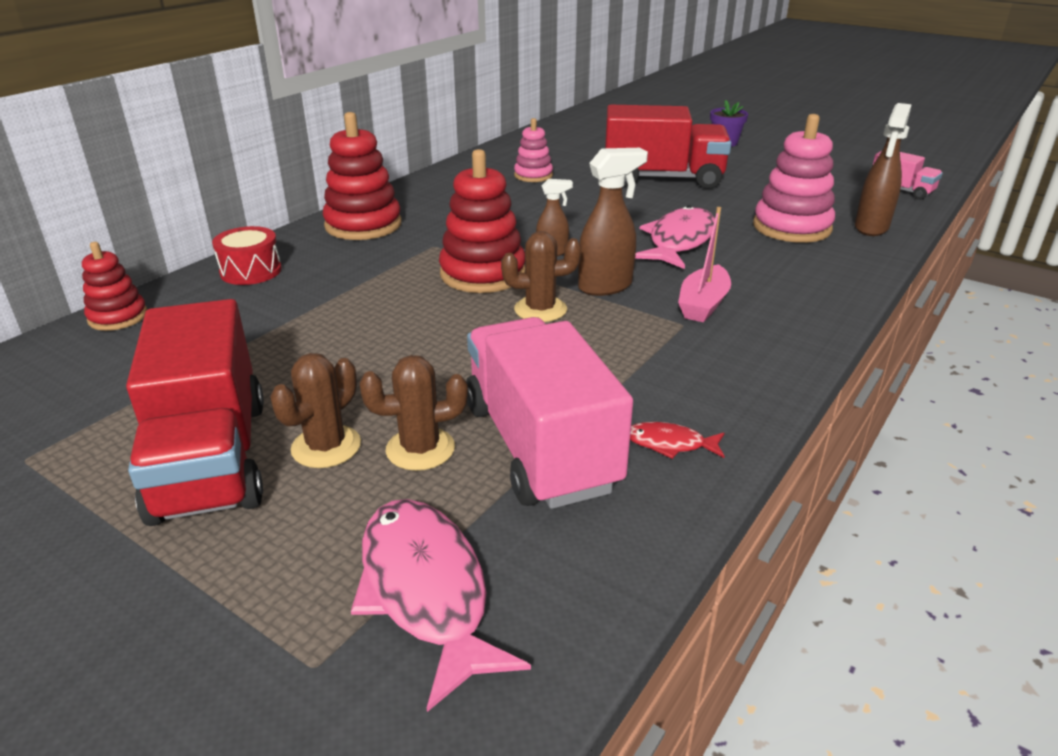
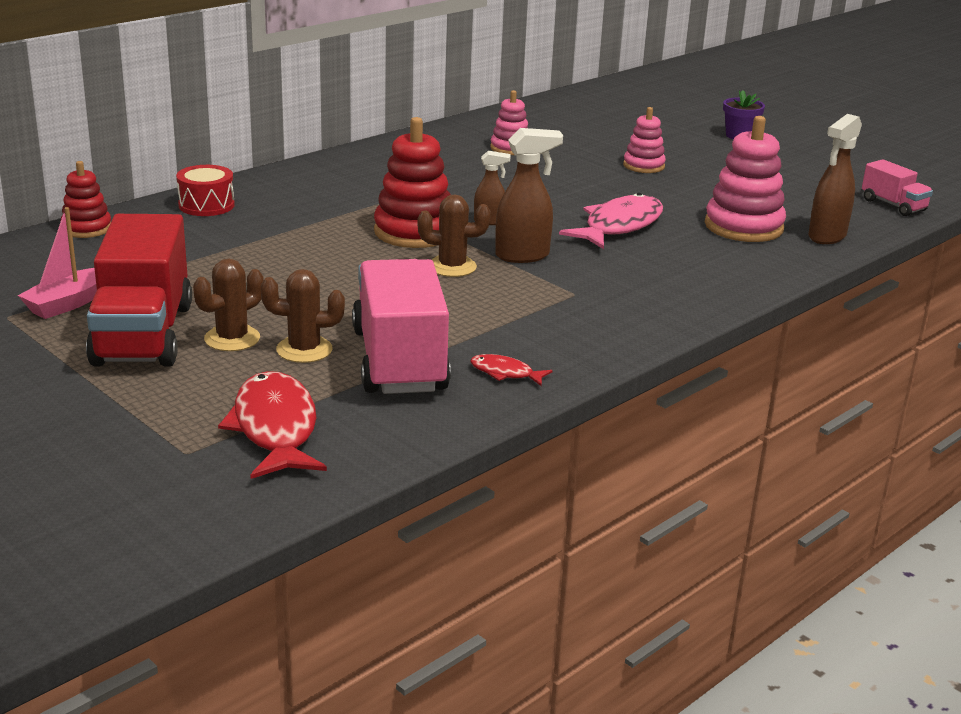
camera: 10 degrees right, 5 degrees down
red stacking toy [323,112,402,240] -> none
pink fish [351,499,531,712] -> red fish [218,371,327,479]
red truck [605,105,731,189] -> pink stacking toy [623,107,666,173]
pink boat [678,207,731,322] -> pink boat moved to [18,207,97,319]

